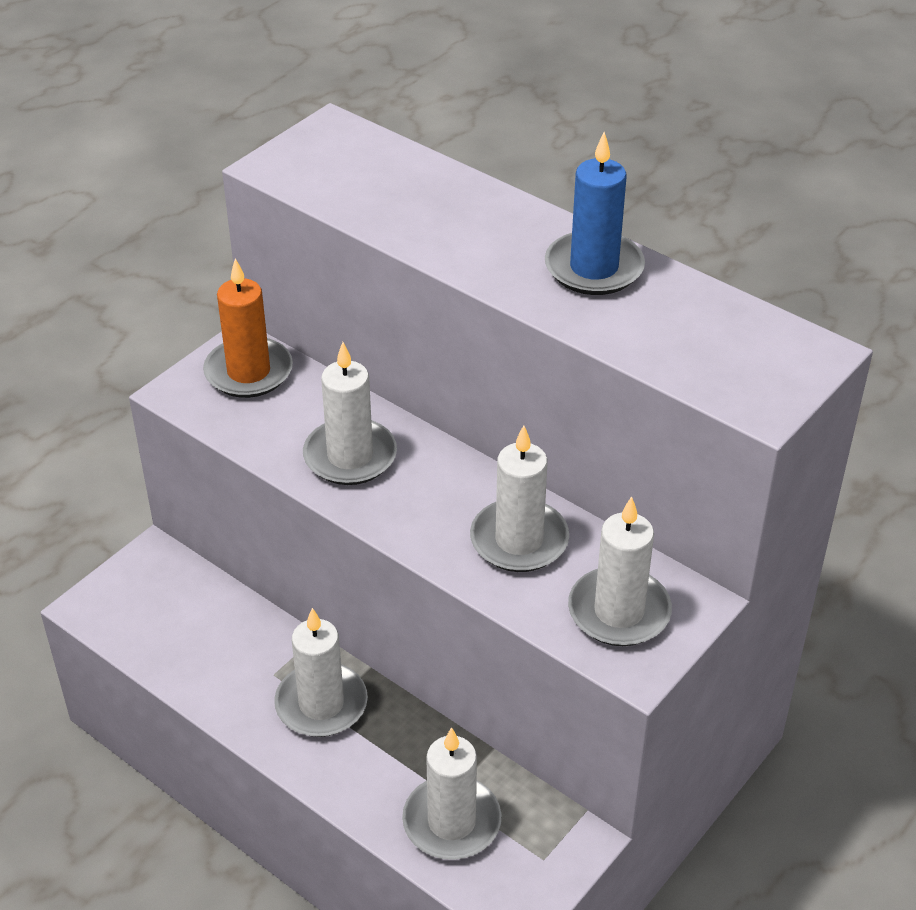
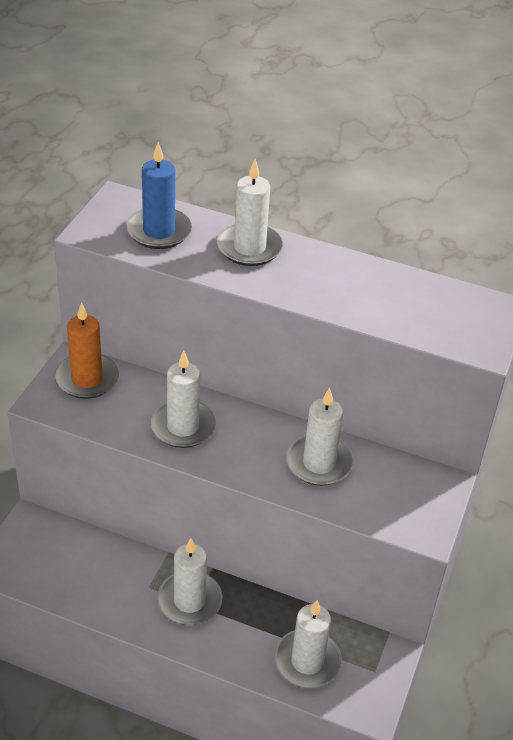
camera: 20 degrees left, 0 degrees up
blue candle [545,132,645,295] -> blue candle moved to [126,142,192,249]
white candle [568,496,672,646] -> white candle moved to [217,159,283,266]

